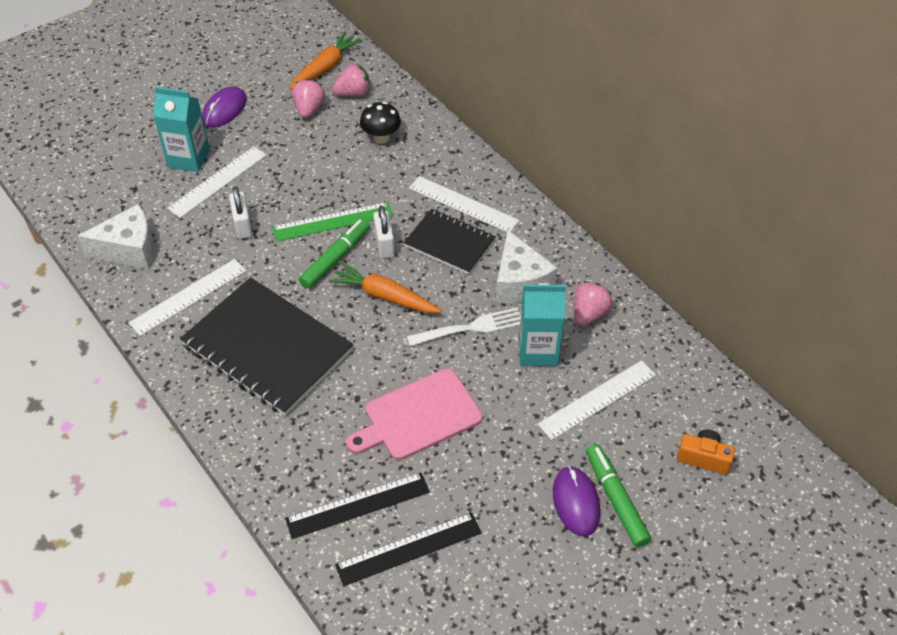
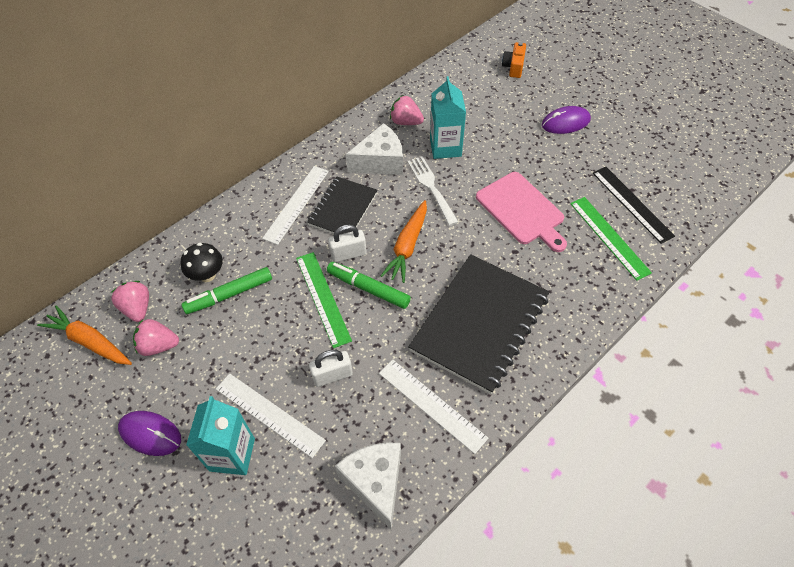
camera: 95 degrees left, 5 degrees up
black ruler [285,473,430,539] -> green ruler [570,197,652,281]
white ruler [538,360,656,440] -> none
green marker [586,444,651,547] -> green marker moved to [181,267,272,314]

